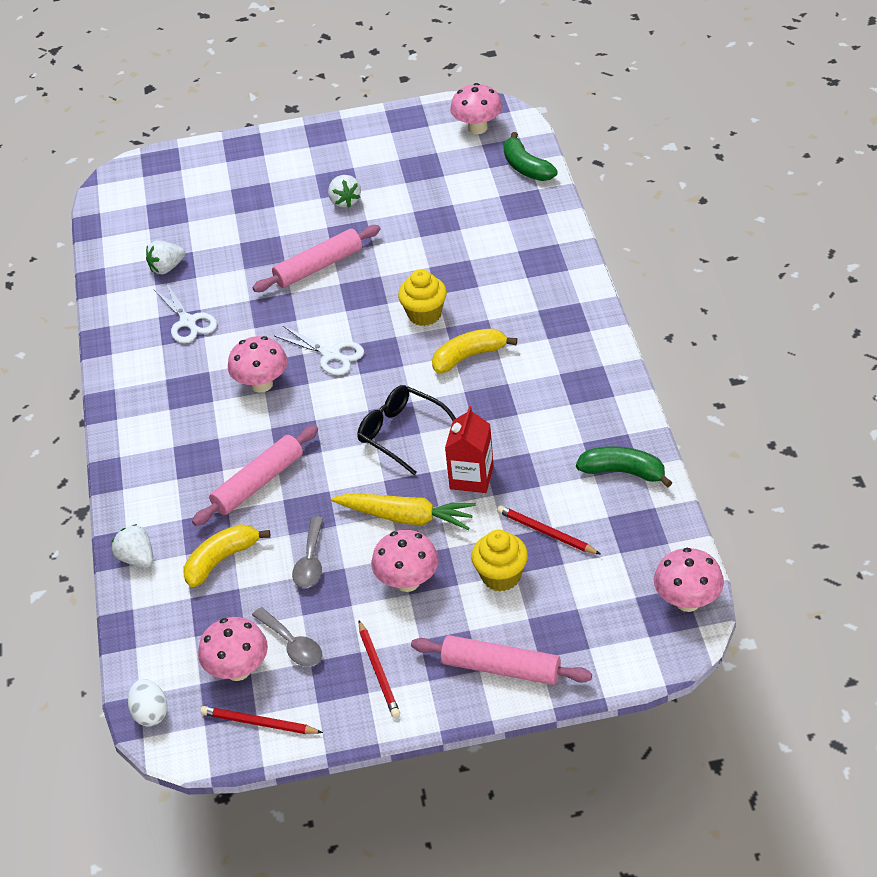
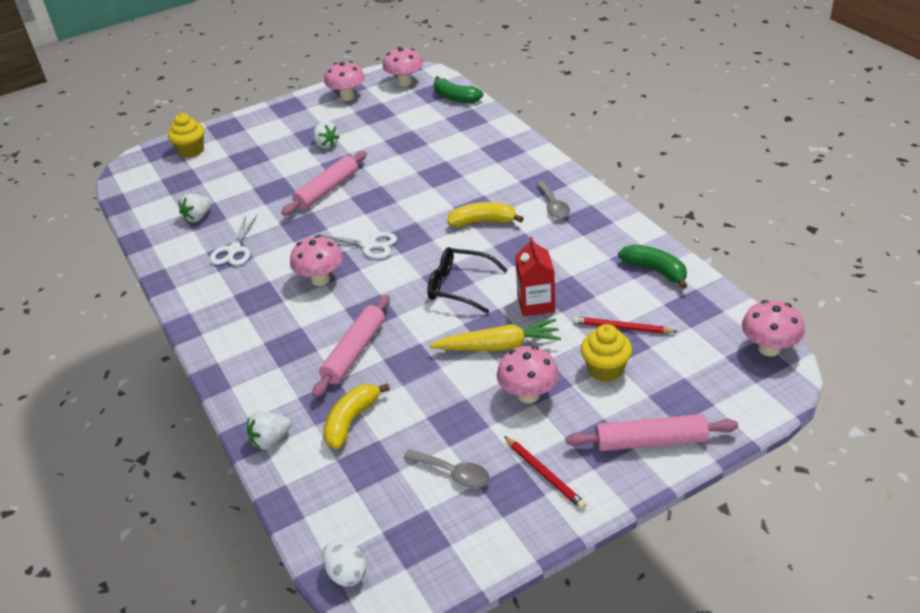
camera: 20 degrees left, 5 degrees down
white strawberry [112,524,153,568] -> white strawberry turned 60 degrees counterclockwise [247,411,292,450]
white scissors [153,283,217,344] -> white scissors turned 60 degrees clockwise [210,215,257,266]
pink mushroom [198,617,268,681] -> pink mushroom moved to [324,61,365,101]
red pencil [200,706,323,734] -> none
grey spoon [292,517,323,588] -> grey spoon moved to [536,181,570,218]
yellow cupcake [398,269,447,326] -> yellow cupcake moved to [168,113,204,158]
yellow banana [432,328,517,373] -> yellow banana turned 45 degrees clockwise [447,202,524,227]
green banana [576,446,672,488] -> green banana turned 45 degrees clockwise [618,245,687,289]

